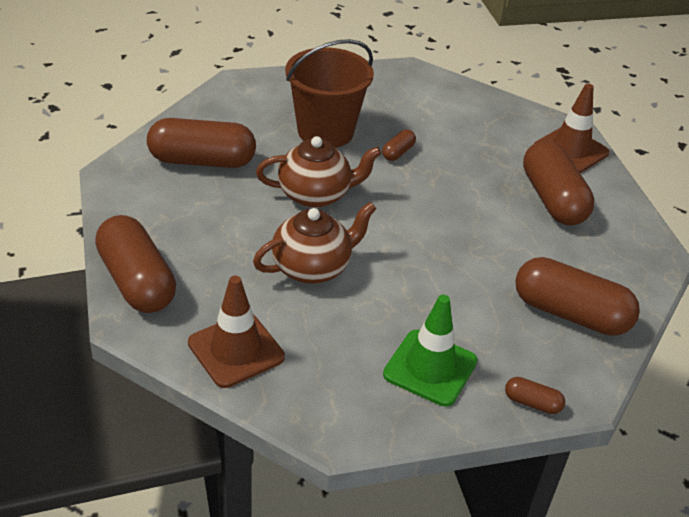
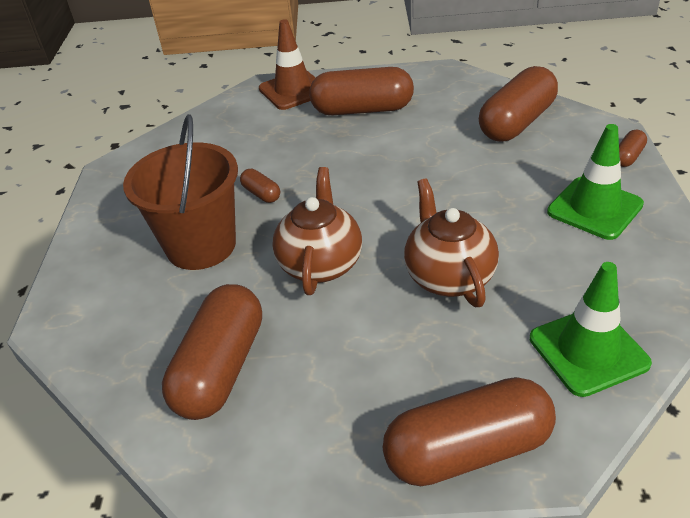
camera: 70 degrees left, 0 degrees up
brown traffic cone [188,276,285,388] -> green traffic cone [530,262,652,397]

